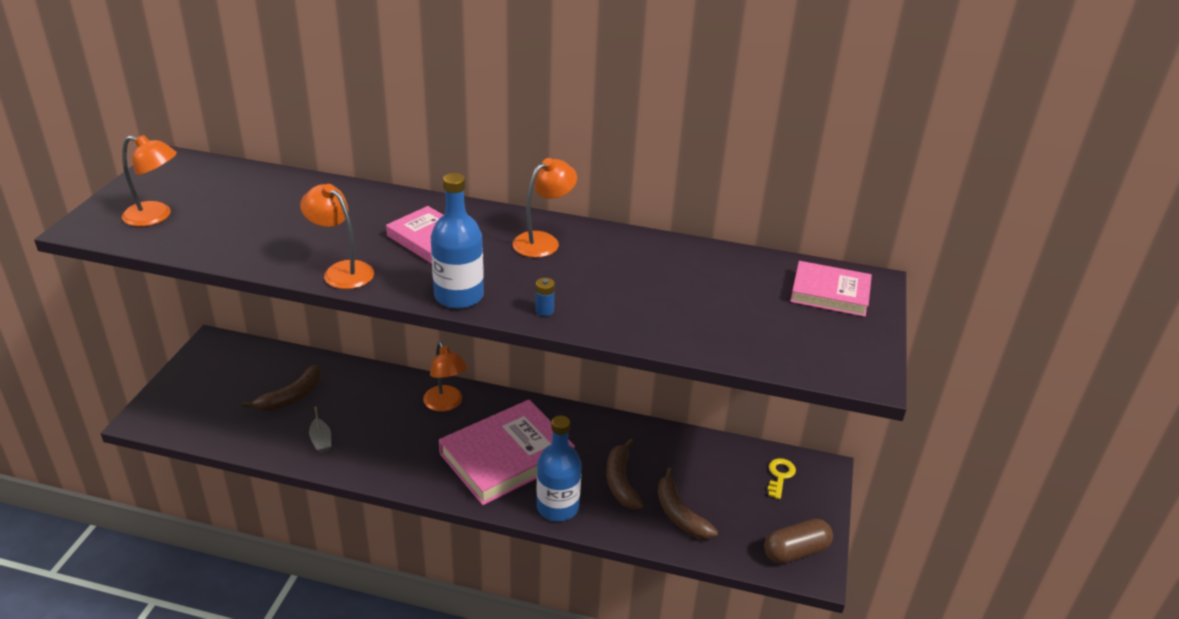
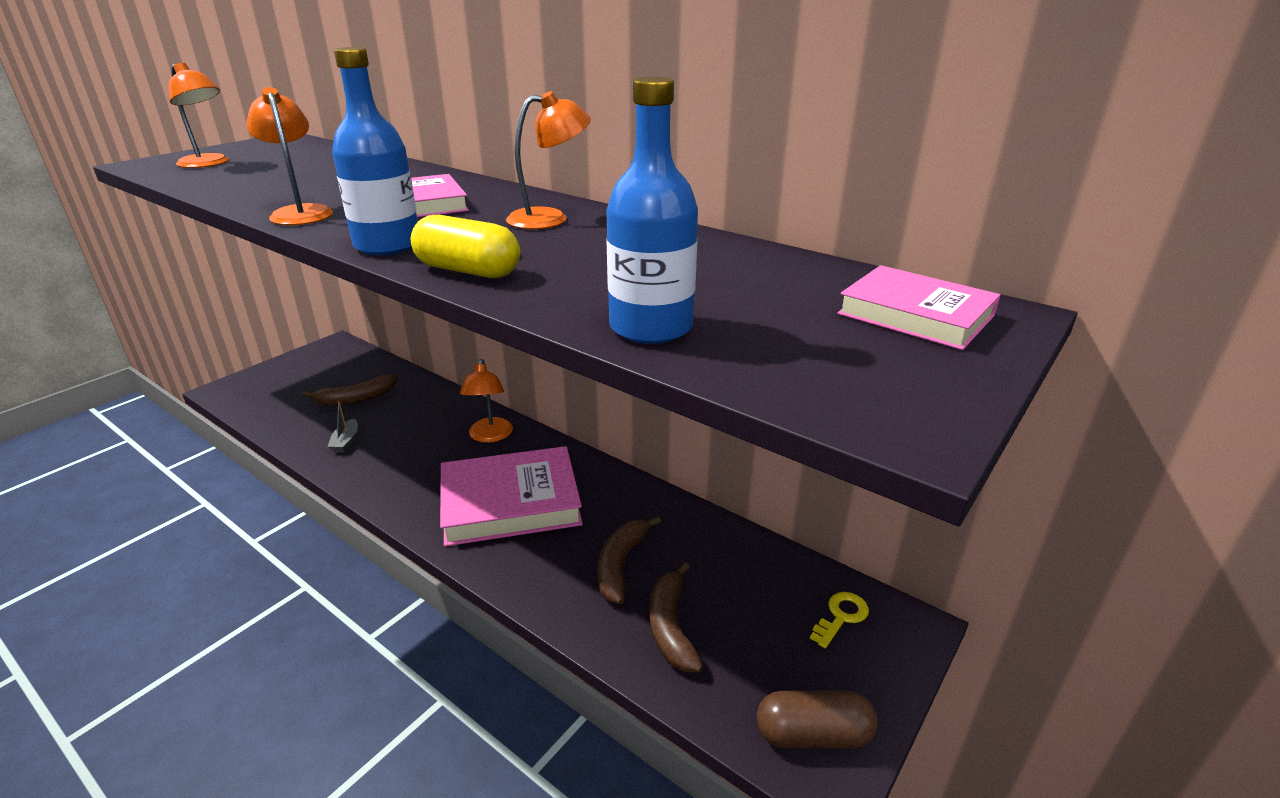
camera: 25 degrees right, 5 degrees down
blue battery [535,278,555,316] -> yellow capsule [410,215,520,278]
blue bottle [537,416,582,521] -> blue bottle moved to [606,76,698,344]

